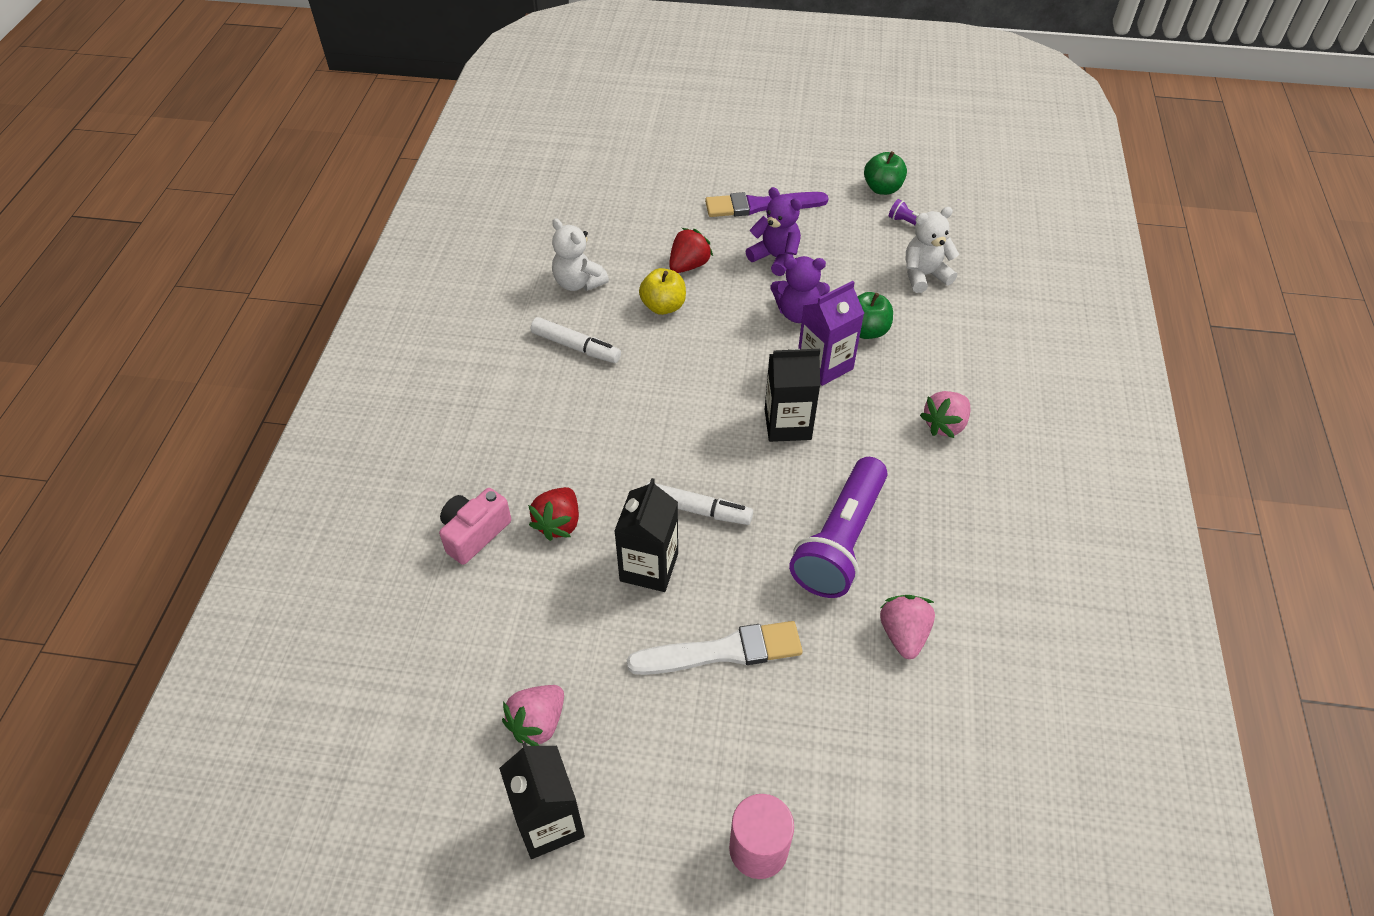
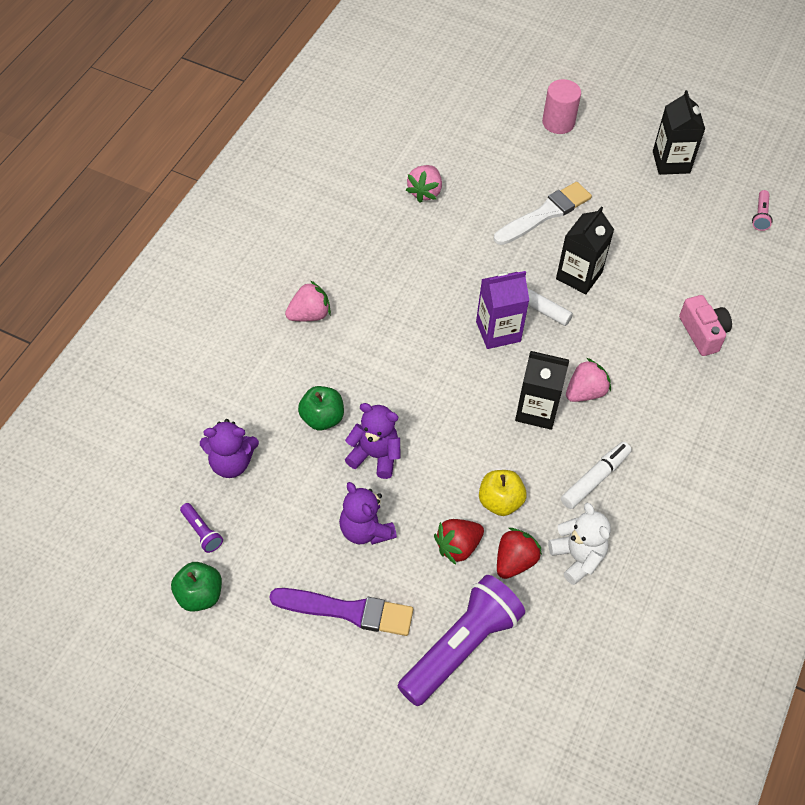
camera: 165 degrees left, 5 degrees up
pink camera [439,488,511,565] -> pink camera turned 75 degrees counterclockwise [679,295,732,356]
pink strawberry [502,685,564,746] -> pink strawberry moved to [566,358,611,402]
red strawberry [528,487,579,541] -> red strawberry moved to [497,528,542,579]
white marker [531,317,621,363] -> white marker turned 90 degrees clockwise [561,442,632,509]
white brush [627,621,803,675] -> white brush turned 135 degrees clockwise [494,182,592,245]
black carton [765,349,820,442] -> black carton moved to [515,351,569,430]
purple flashlight [789,457,887,598] -> purple flashlight moved to [398,575,525,706]
purple carton [798,281,864,386] -> purple carton moved to [476,271,529,349]
white teddy bear [905,207,959,293] -> purple teddy bear [200,419,259,478]
none -> pink flashlight [752,190,773,231]

